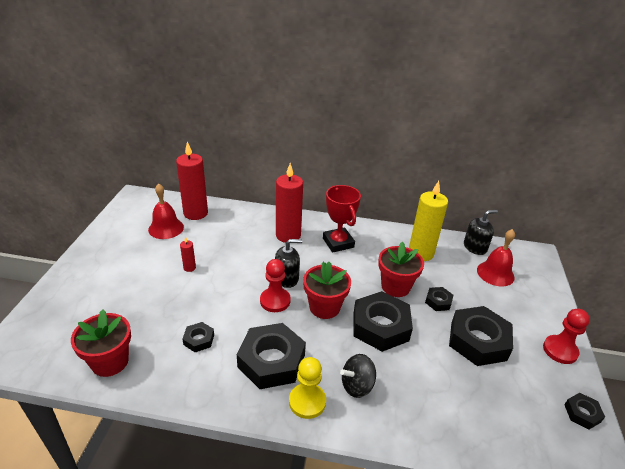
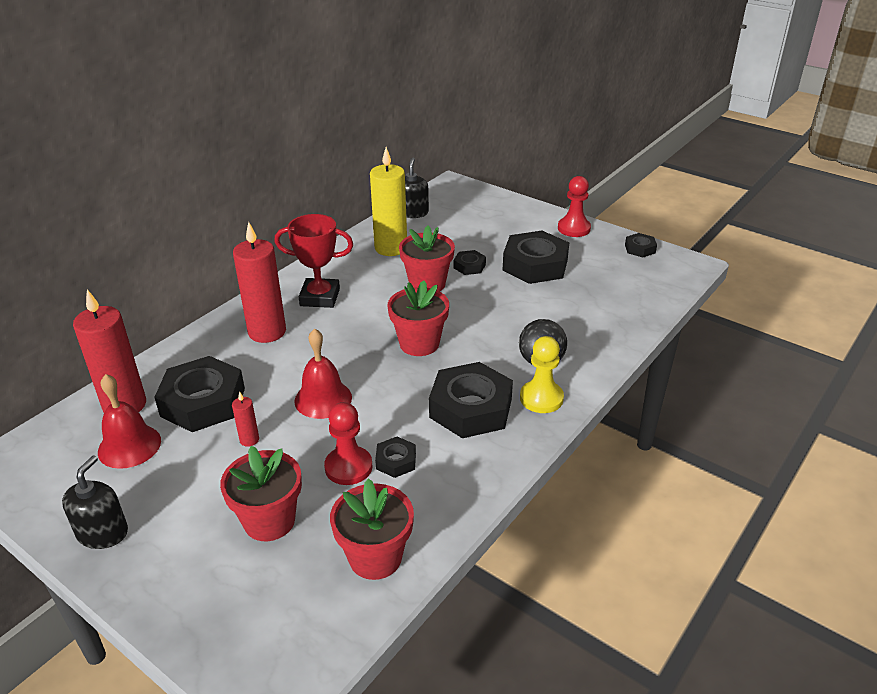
camera: 60 degrees left, 0 degrees up
red pawn [260,259,291,312] -> red pawn moved to [324,402,372,485]
black soap dispenser [275,239,302,288] -> black soap dispenser moved to [62,456,128,549]
black nut [354,291,413,352] -> black nut moved to [154,356,245,432]
red bell [477,229,515,287] -> red bell moved to [294,328,352,419]
none -> red flower pot [220,446,302,541]

